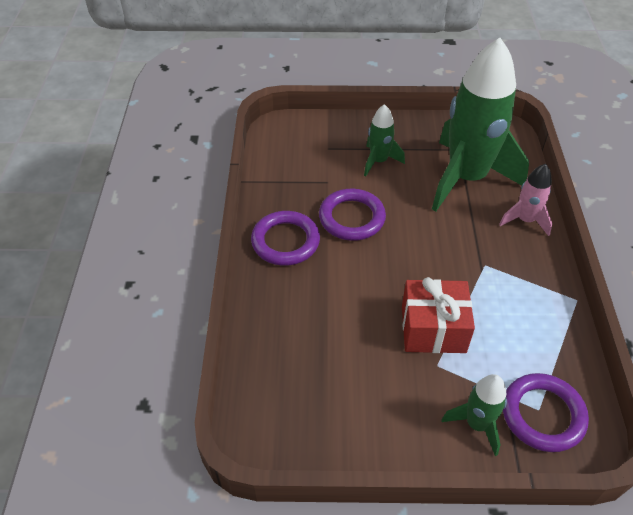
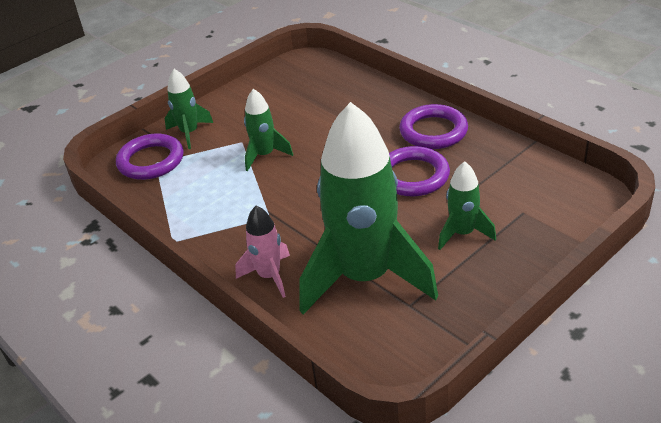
camera: 140 degrees right, 10 degrees down
red gift [402,277,475,353] -> green rocket [244,89,293,171]

